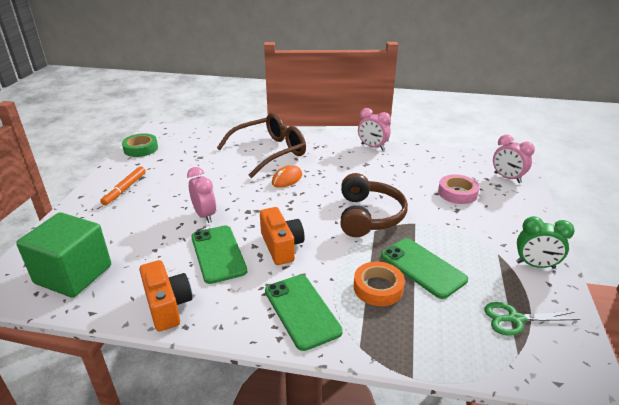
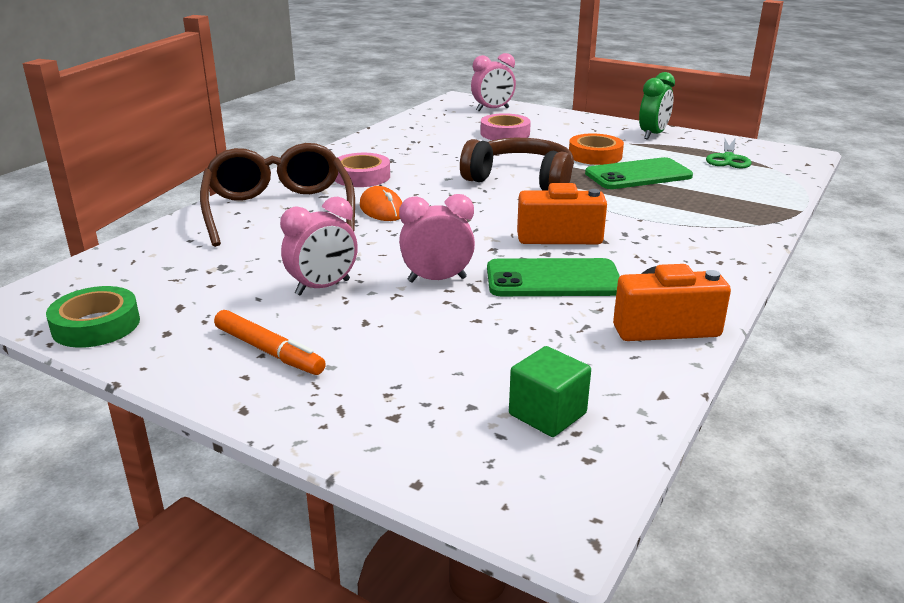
camera: 70 degrees left, 5 degrees down
green cube [16,212,111,298] -> green cube [509,346,591,437], size x0.52
green phone [265,275,343,351] -> none
orange tape [354,262,405,306] -> orange tape moved to [569,133,624,165]
pink clock [358,108,391,150] -> pink clock moved to [280,197,358,296]
none -> pink tape [335,153,390,187]

